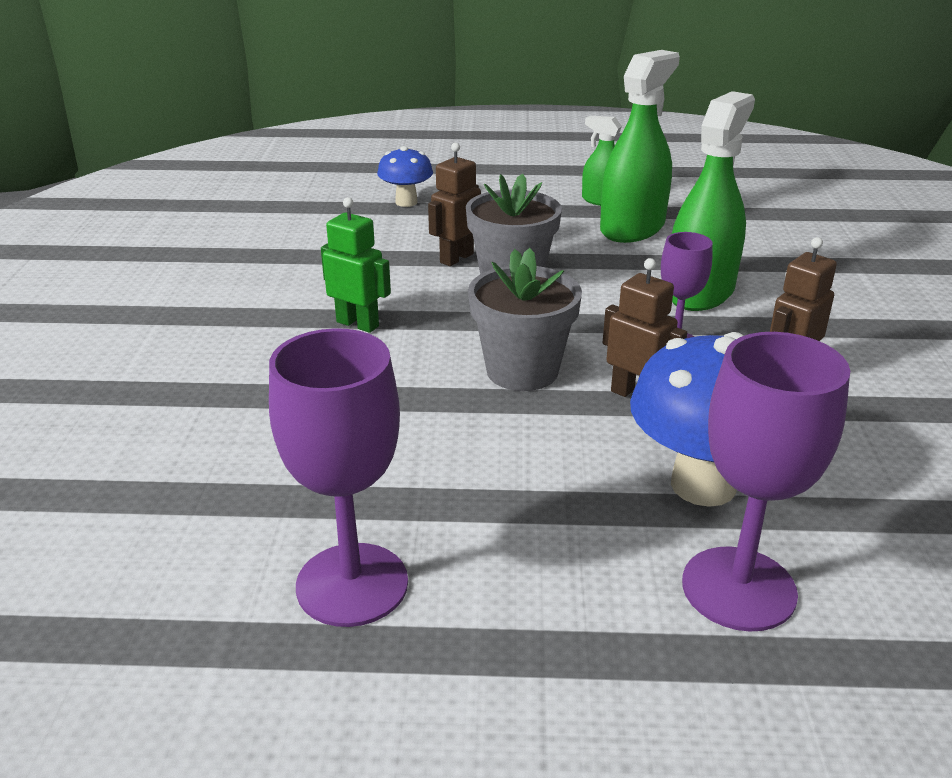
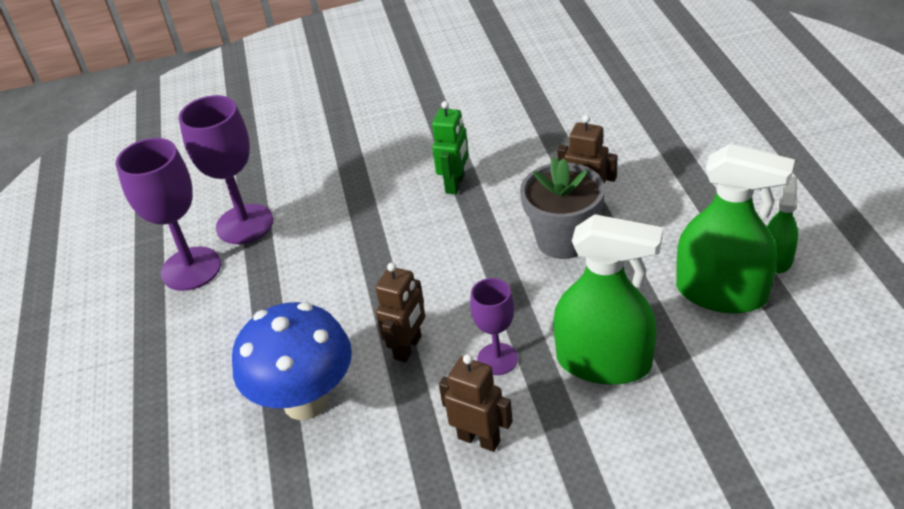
camera: 80 degrees right, 10 degrees up
blue mushroom [377,146,433,207] -> none
grey flower pot [468,248,582,391] -> none
purple goblet [682,332,850,632] -> purple goblet moved to [179,95,273,244]

